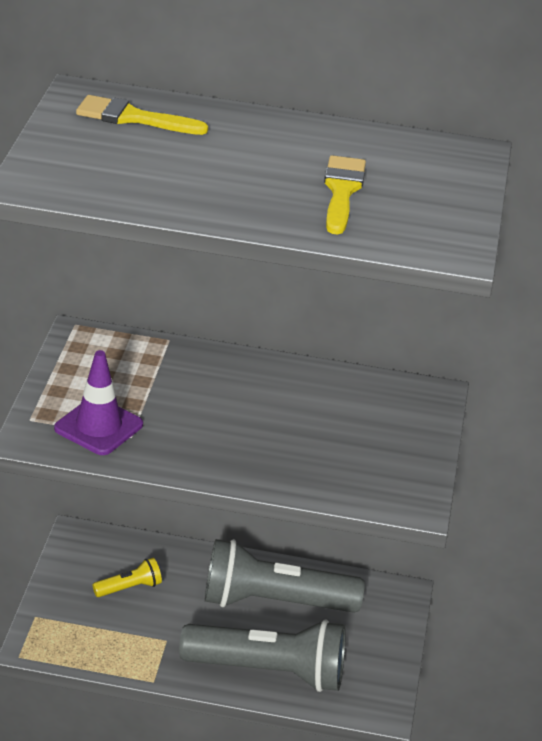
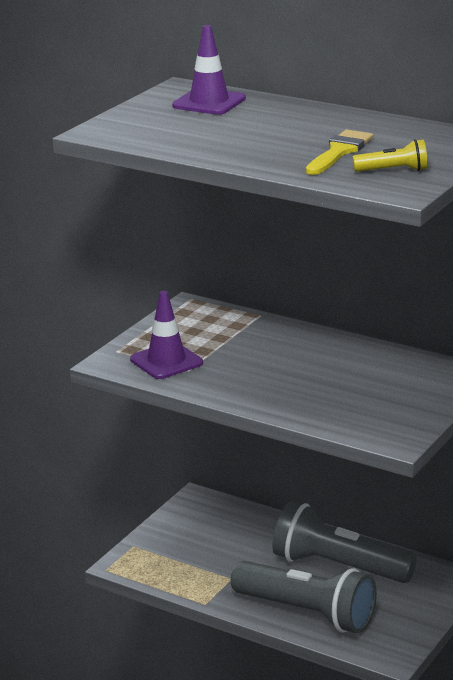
camera: 25 degrees right, 10 degrees down
yellow brush [76,95,208,135] -> purple traffic cone [172,25,246,115]
yellow flashlight [92,558,162,597] -> yellow flashlight moved to [353,139,428,172]

